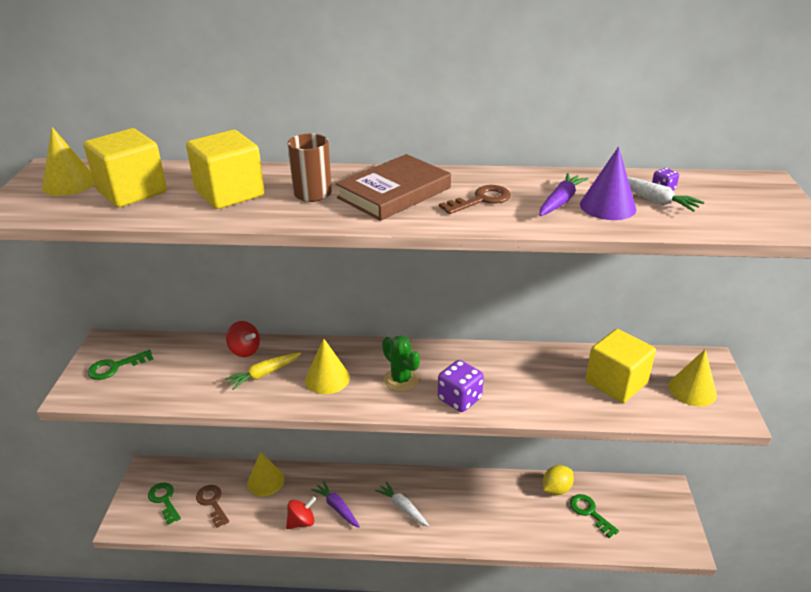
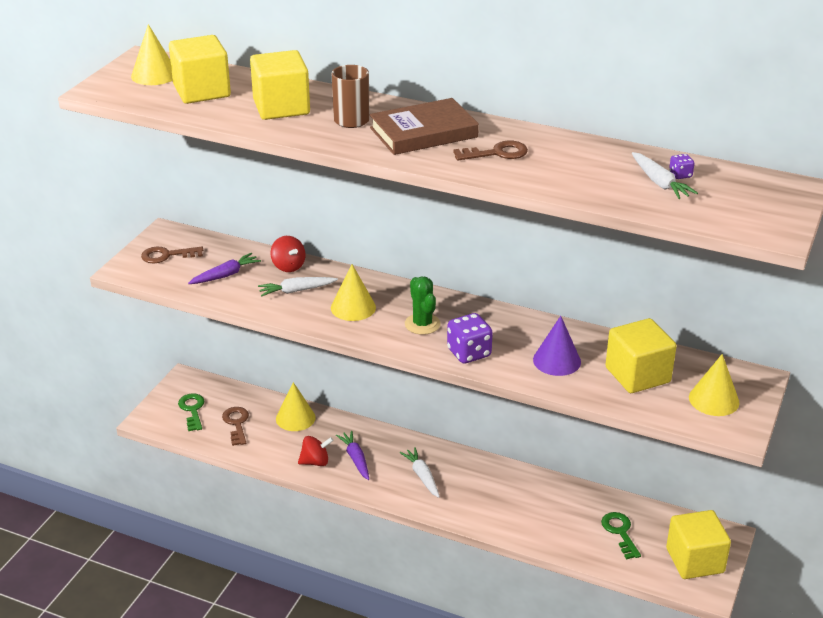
camera: 20 degrees right, 0 degrees up
green key [87,350,154,380] -> brown key [141,247,203,263]
yellow carrot [225,352,301,390] -> white carrot [258,277,338,297]
purple carrot [539,173,589,216] -> purple carrot moved to [188,253,261,284]
yellow lemon [543,465,574,495] -> none
purple cone [580,147,636,220] -> purple cone moved to [533,316,581,376]
none -> yellow cube [666,510,731,579]

